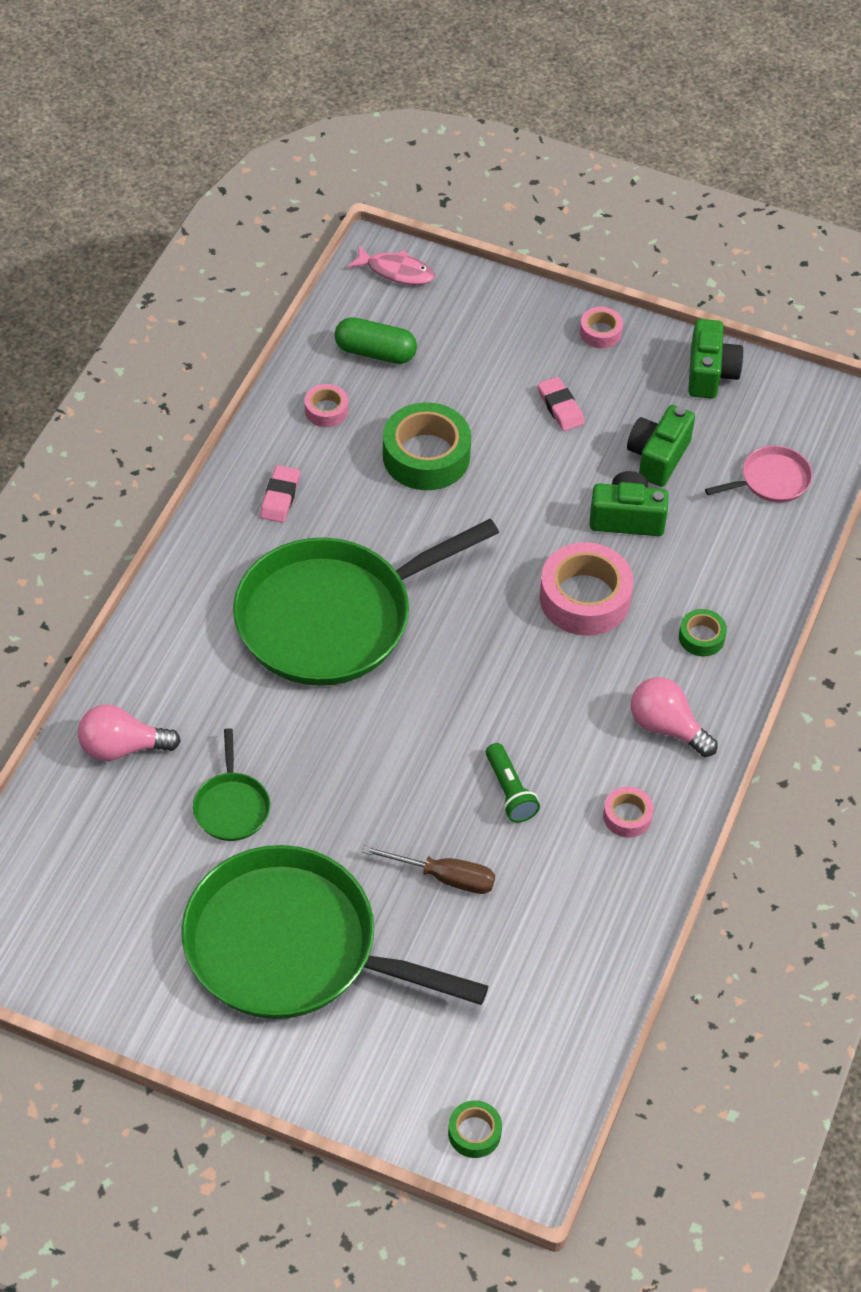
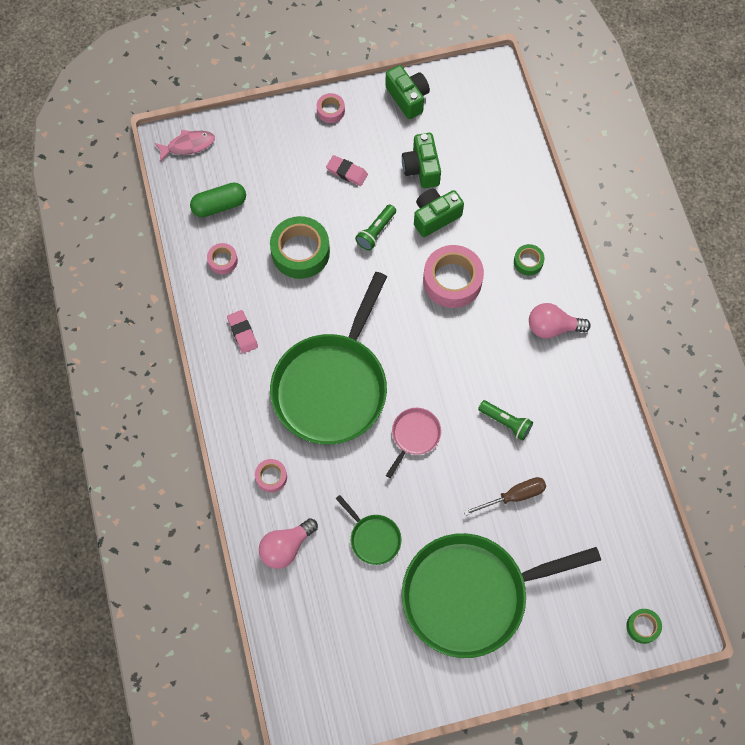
camera: 35 degrees left, 15 degrees up
pink tape [603,787,654,838] -> pink tape moved to [255,459,287,493]
pink pan [705,445,813,503] -> pink pan moved to [386,408,441,478]
none -> green flashlight [355,204,396,251]

